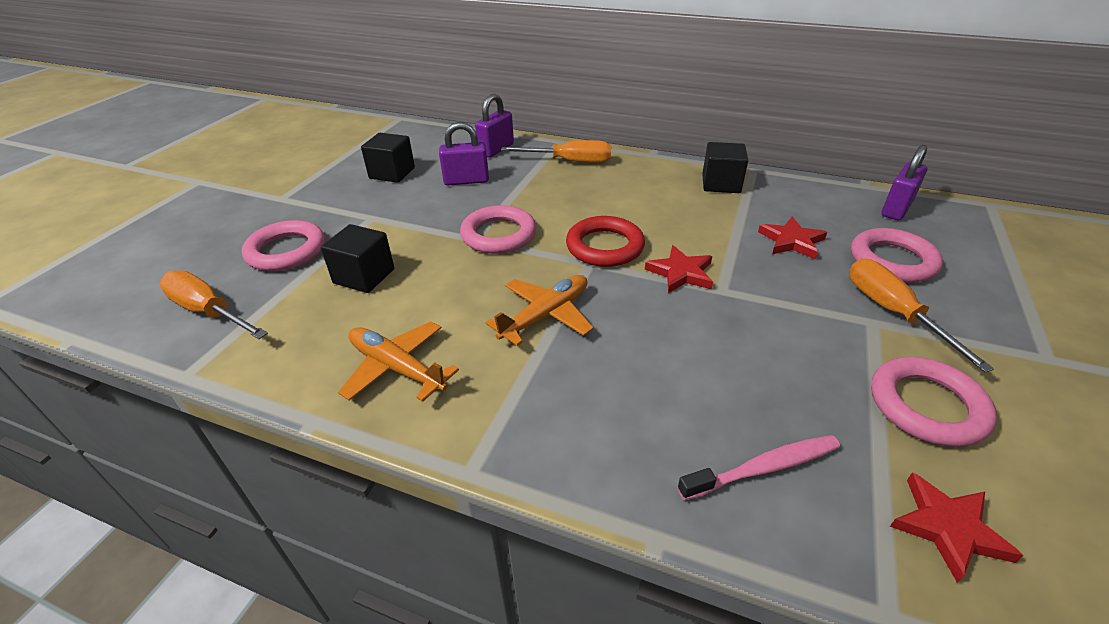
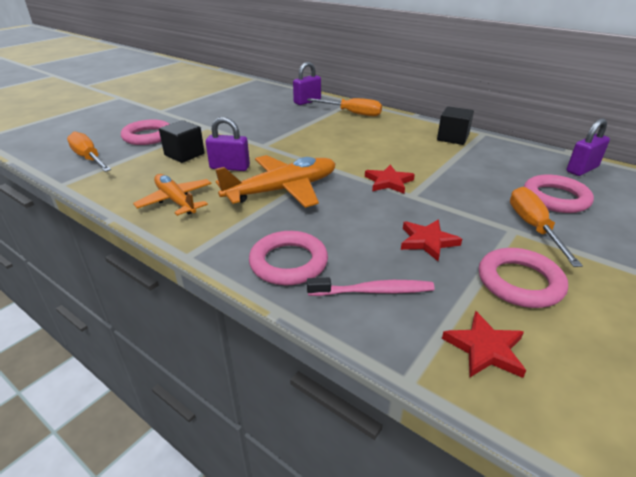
camera: 15 degrees right, 5 degrees down
black cube [361,133,415,183] -> none
purple padlock [439,122,489,185] -> purple padlock moved to [206,117,250,171]
pink ring [460,205,536,254] -> pink ring moved to [249,231,328,285]
orange plane [486,275,593,346] -> orange plane [215,155,336,208], size x1.50
red ring [566,216,645,267] -> none
red star [758,216,827,260] -> red star moved to [401,220,462,261]

